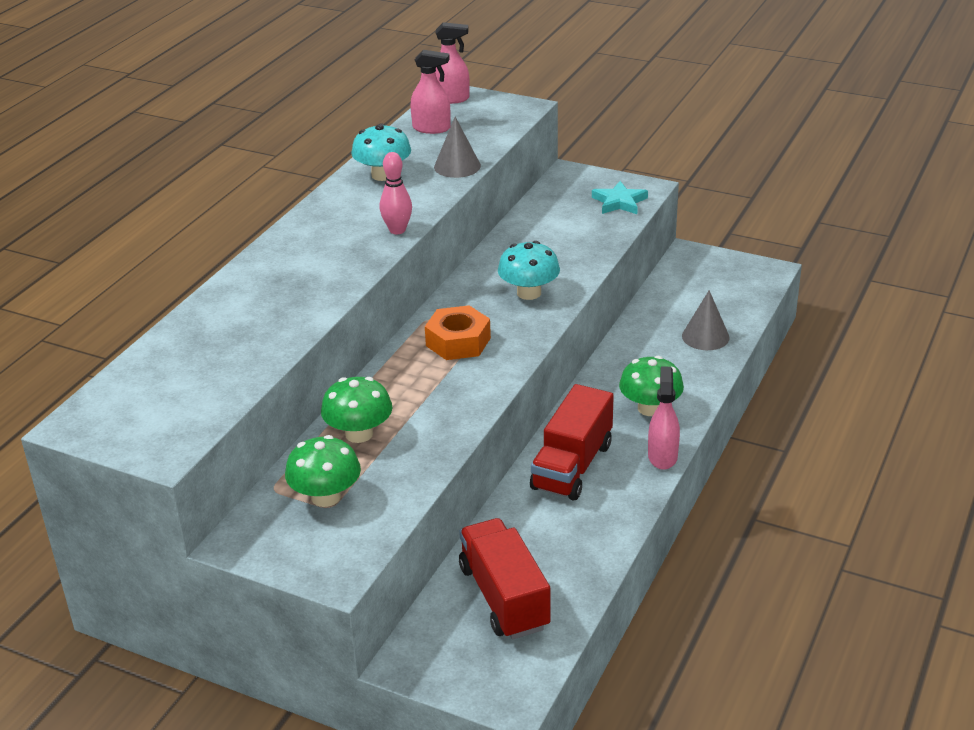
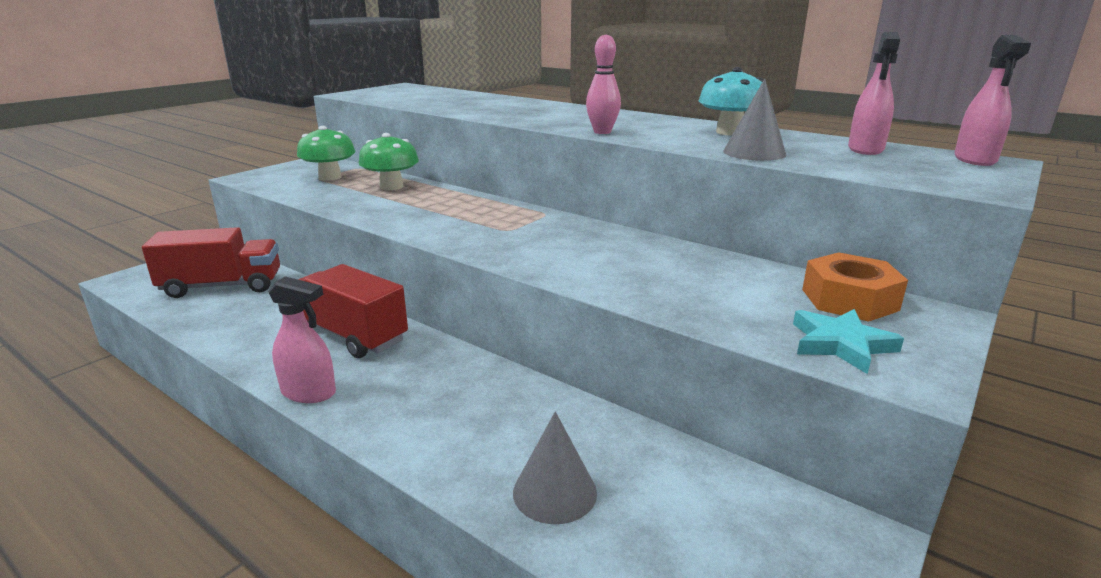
camera: 100 degrees right, 10 degrees down
orange nut [425,305,491,360] -> orange nut moved to [802,252,908,322]
turquoise mushroom [498,241,560,300] -> none
green mushroom [619,356,684,416] -> none

